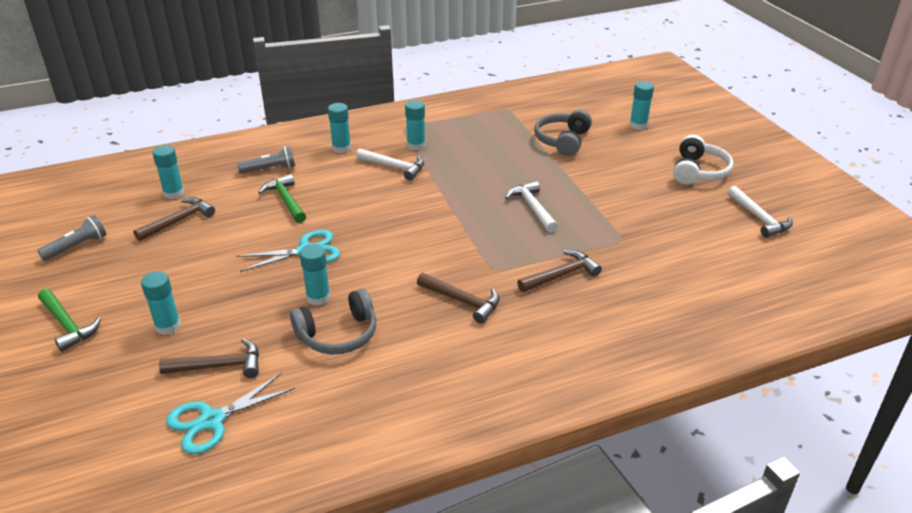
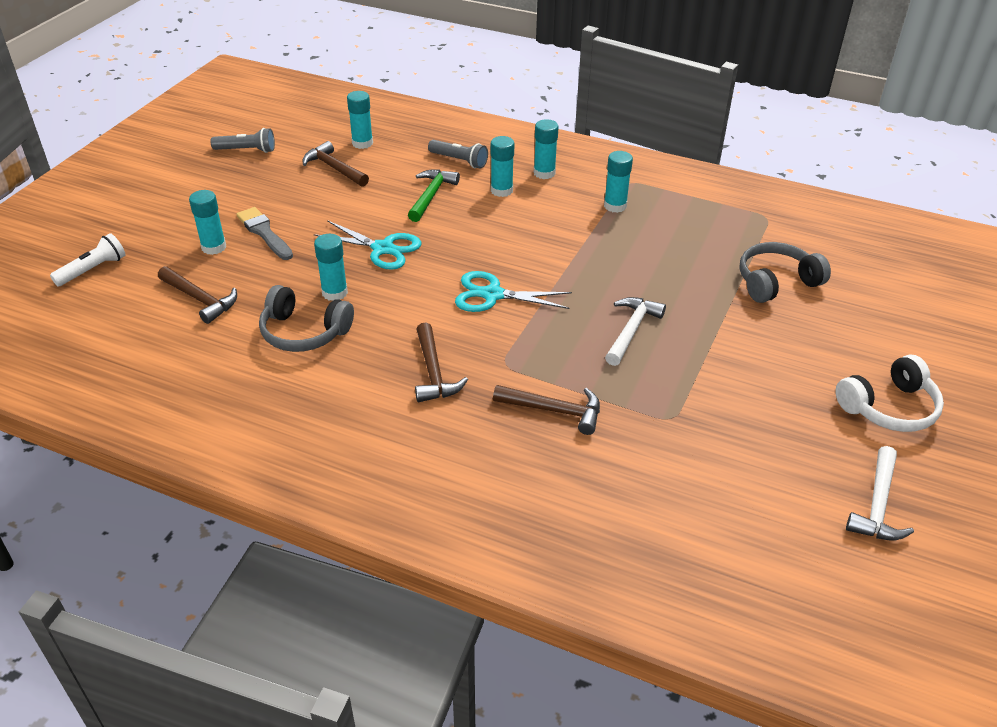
camera: 45 degrees right, 5 degrees up
green hammer [38,289,101,352] -> none
brown hammer [133,197,215,241] -> brown hammer turned 135 degrees counterclockwise [302,141,369,187]
turquoise scissors [166,373,295,454] -> turquoise scissors moved to [455,271,572,312]
white hammer [356,148,424,181] -> none
turquoise glue stick [630,81,654,130] -> turquoise glue stick moved to [491,136,514,197]
none -> white flashlight [50,233,126,286]
none -> grey brush [236,207,293,260]

